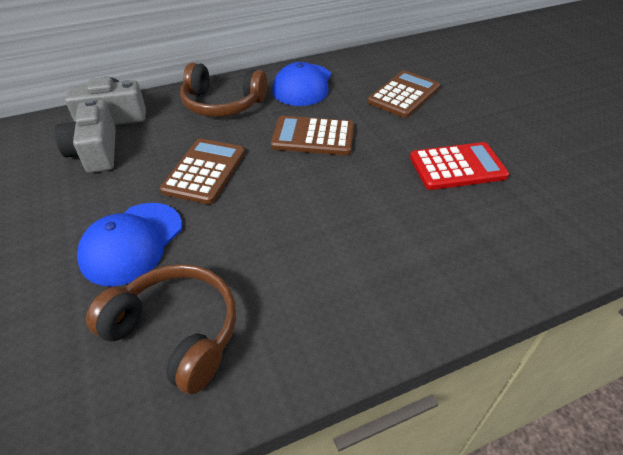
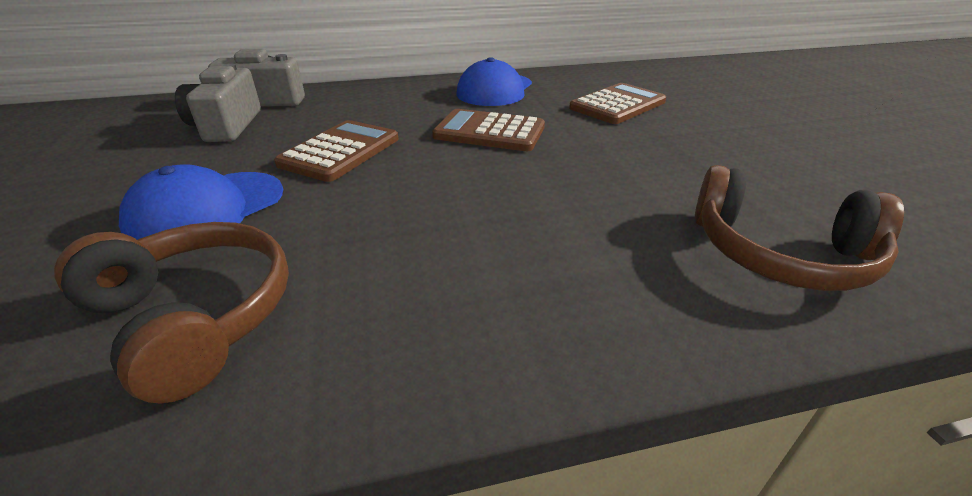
camera: 10 degrees right, 10 degrees down
brown headphones [180,62,267,117] -> brown headphones moved to [695,165,904,291]
red calculator [410,142,509,190] -> none

